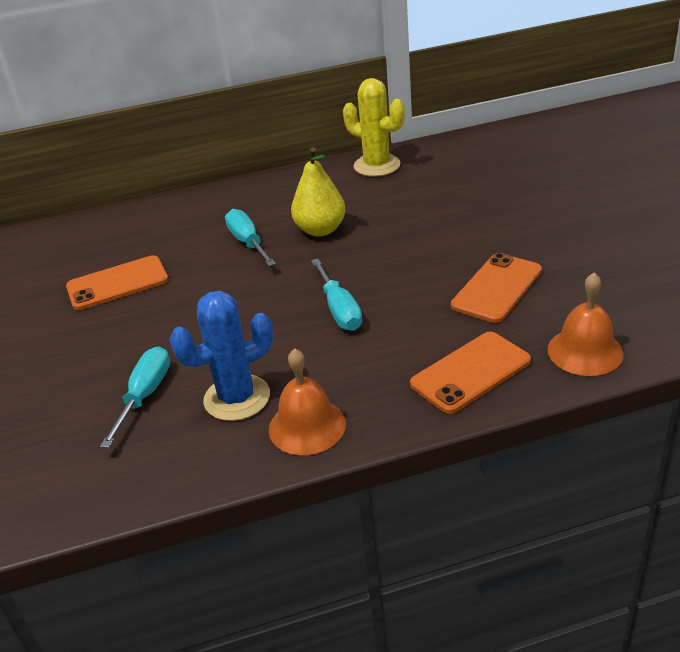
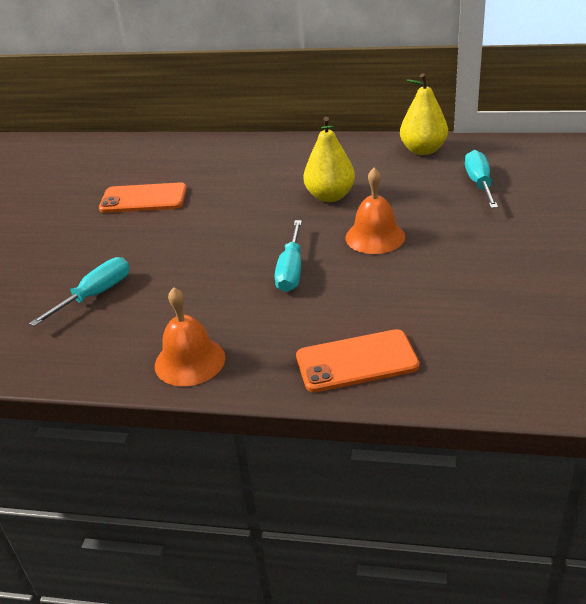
camera: 25 degrees right, 0 degrees up
blue cactus [169,291,273,421] -> none
turquoise screwdriver [225,209,276,266] -> turquoise screwdriver moved to [465,150,498,208]
yellow cactus [343,78,405,177] -> yellow pear [400,73,448,155]
orange phone [451,253,542,323] -> none
orange bell [547,273,624,376] -> orange bell moved to [346,168,405,254]

